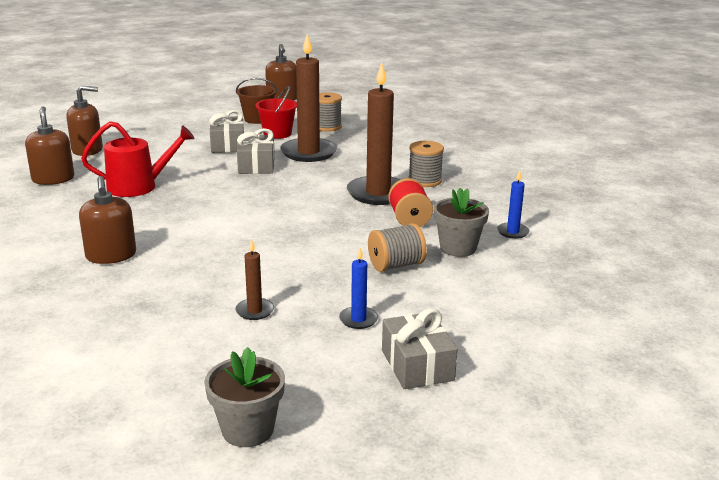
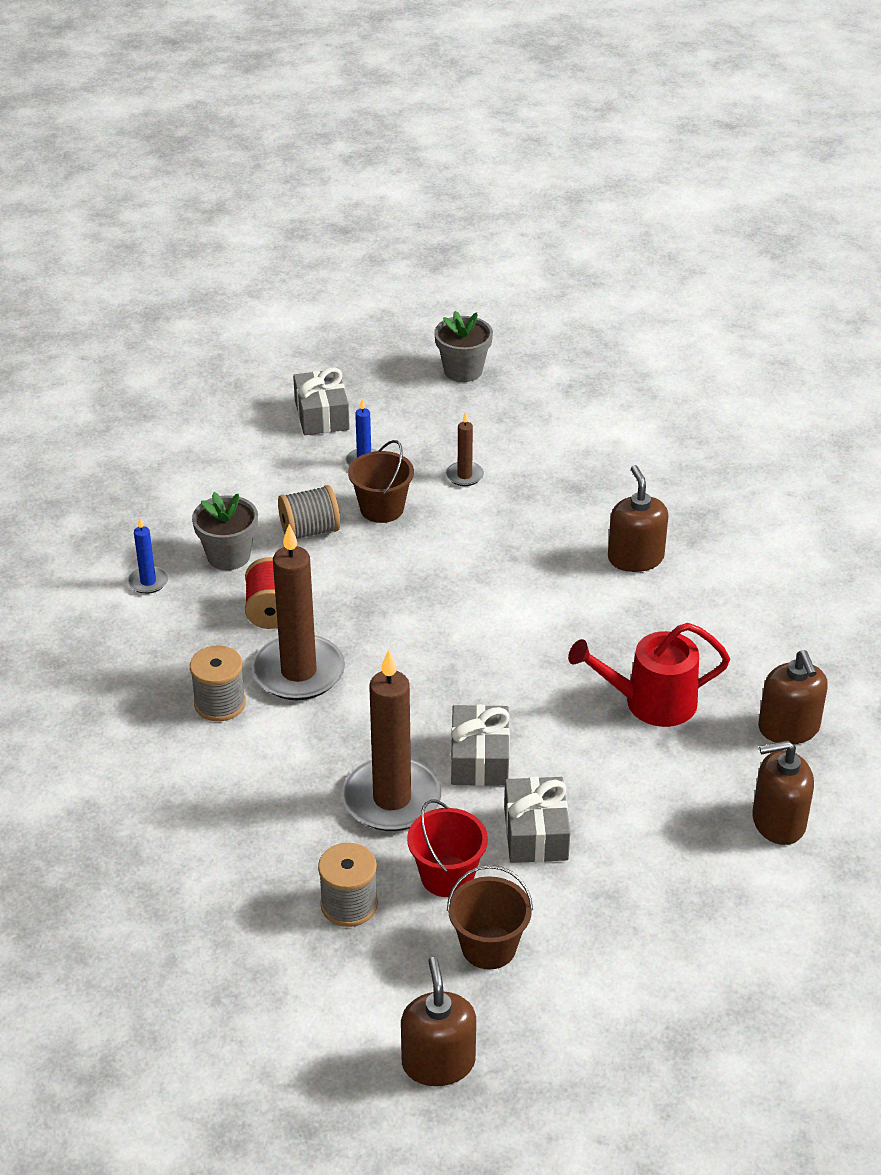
camera: 175 degrees left, 15 degrees up
none -> brown bucket [348,440,414,523]

